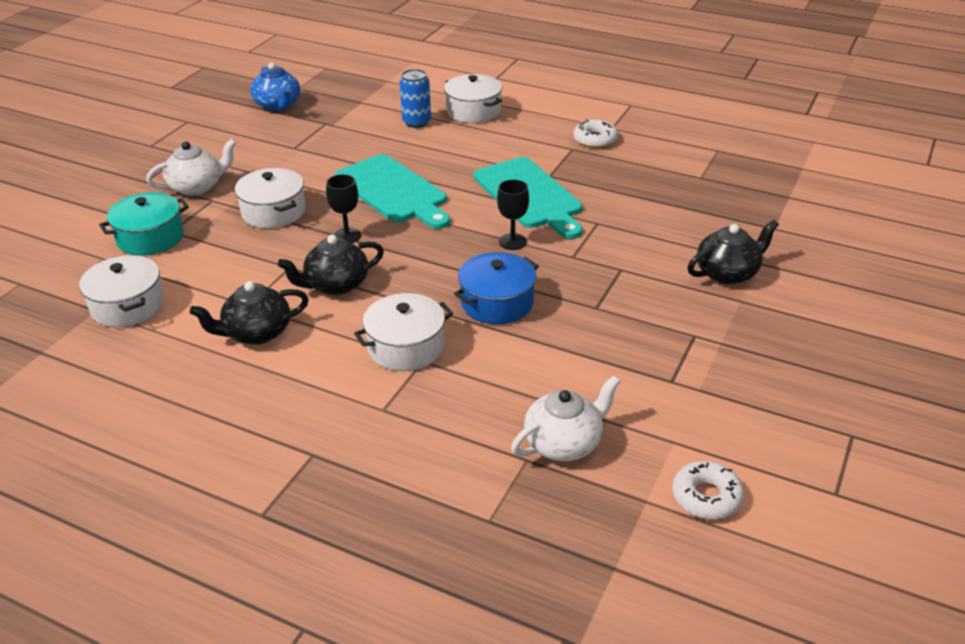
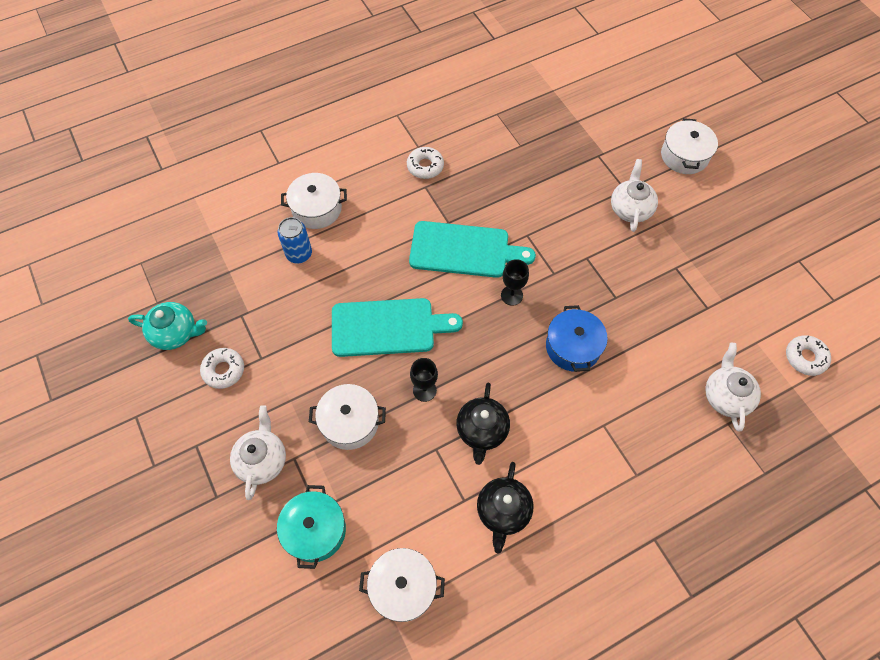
camera: 55 degrees left, 25 degrees up
blue teapot [251,62,300,111] -> turquoise teapot [128,302,207,350]
white pot [354,293,453,371] -> white pot moved to [661,118,718,174]
black teapot [688,219,779,285] -> white teapot [611,159,658,232]
none -> white donut [200,348,244,389]

